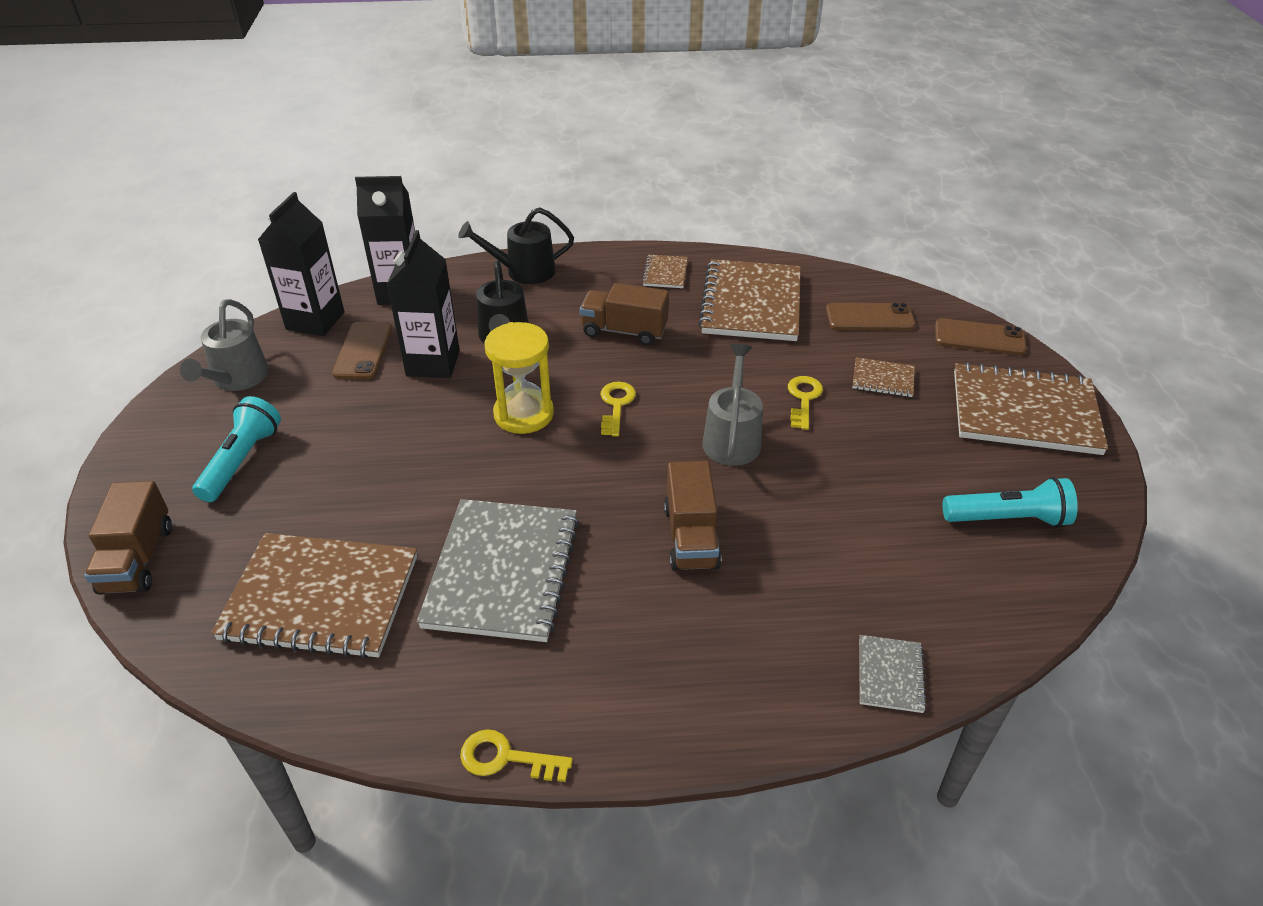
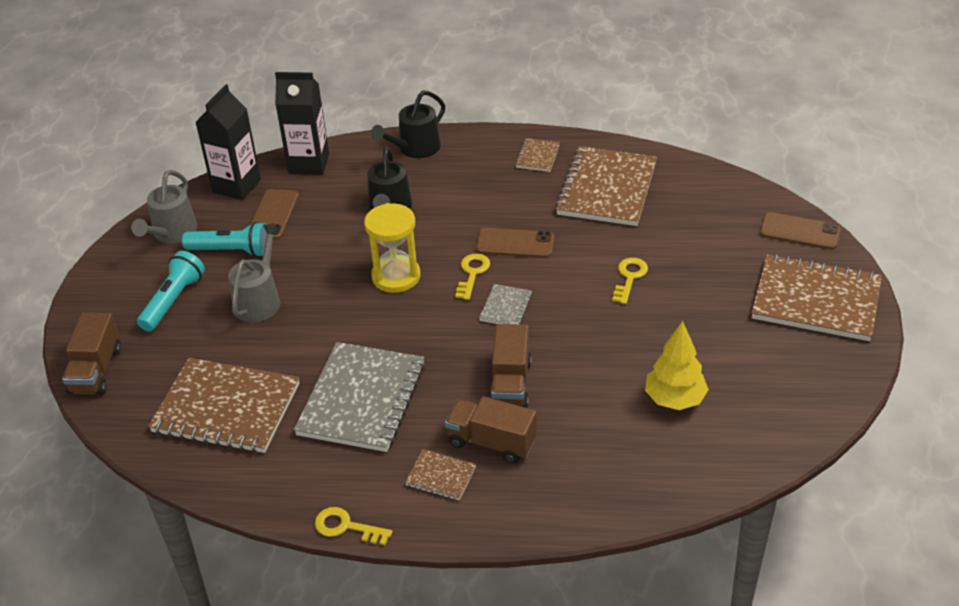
camera: 10 degrees right, 0 degrees up
black carton [387,230,460,378] -> none
black watering can [458,207,574,284] -> black watering can turned 45 degrees counterclockwise [371,91,445,158]
brown truck [580,283,669,345] -> brown truck moved to [445,396,537,464]
grey watering can [702,344,763,466] -> grey watering can moved to [228,225,281,322]
brown phone [826,303,916,330] -> brown phone moved to [476,228,554,258]
brown notebook [852,357,915,397] -> brown notebook moved to [405,449,476,500]
grey notebook [859,635,927,713] -> grey notebook moved to [479,284,532,324]
turquoise flashlight [943,477,1078,527] -> turquoise flashlight moved to [182,222,267,258]
none -> yellow tree [645,321,709,410]

